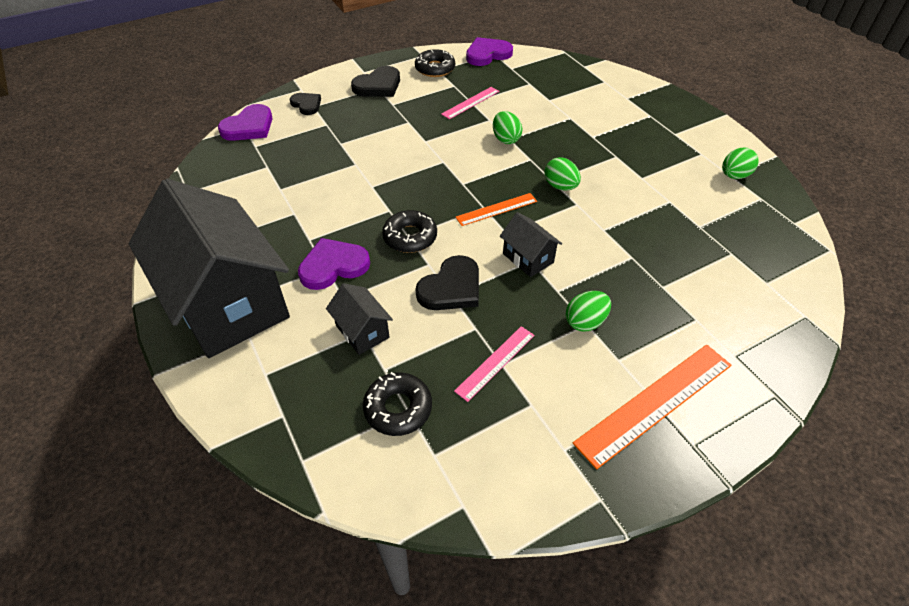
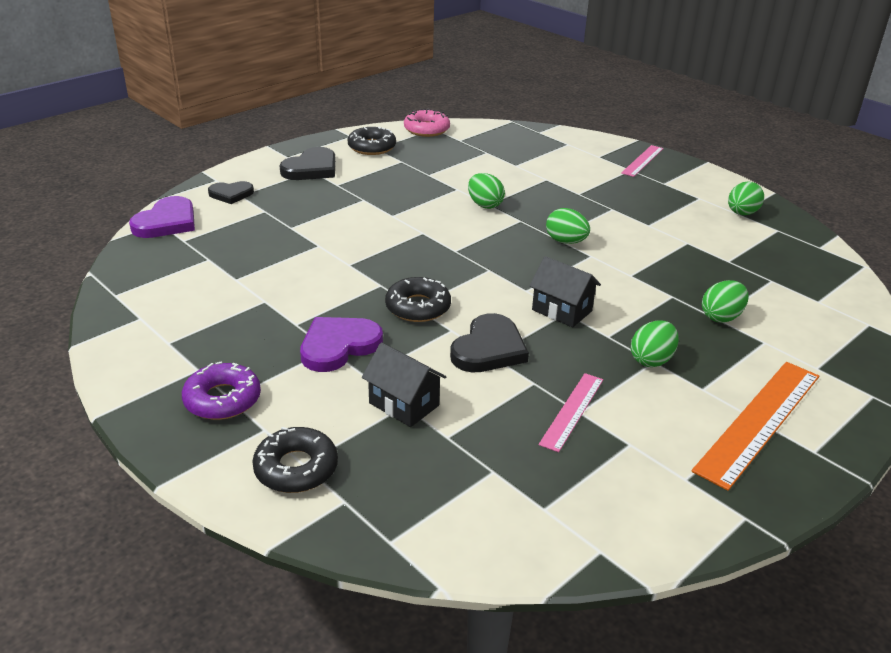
camera: 15 degrees left, 15 degrees down
black house [129,179,290,358] -> purple donut [182,361,261,420]
black heart [290,93,321,115] -> black heart turned 135 degrees clockwise [208,181,254,204]
black donut [363,372,432,436] -> black donut moved to [252,427,338,493]
pink ruler [441,87,499,119] -> pink ruler moved to [621,145,664,177]
orange ruler [456,193,537,226] -> none
purple heart [466,37,513,66] -> pink donut [404,109,450,137]
none -> green egg [702,280,749,323]

